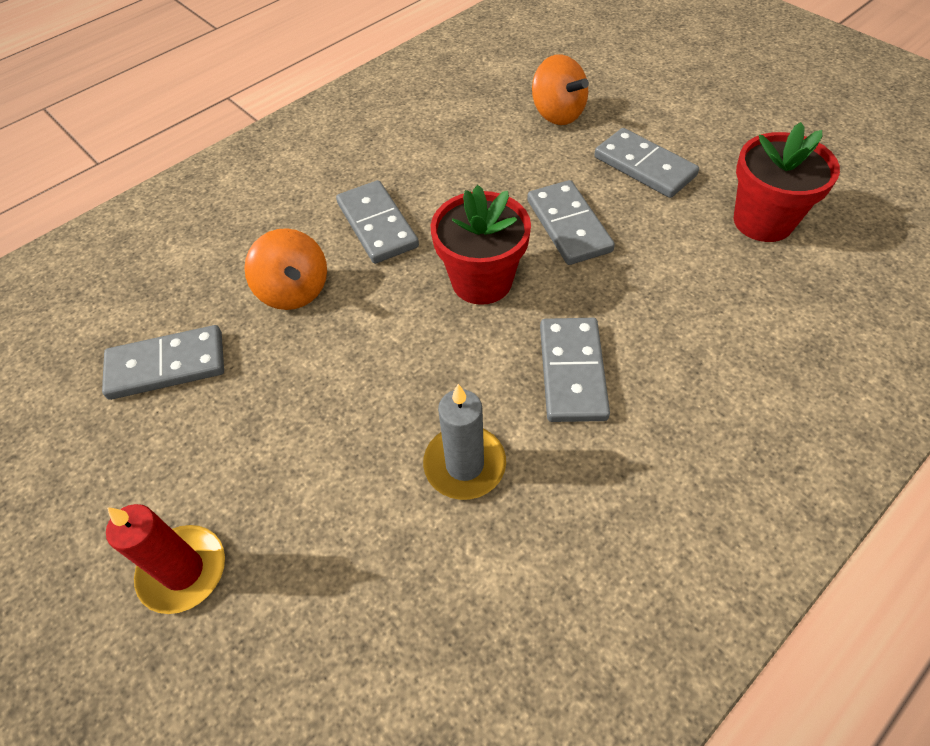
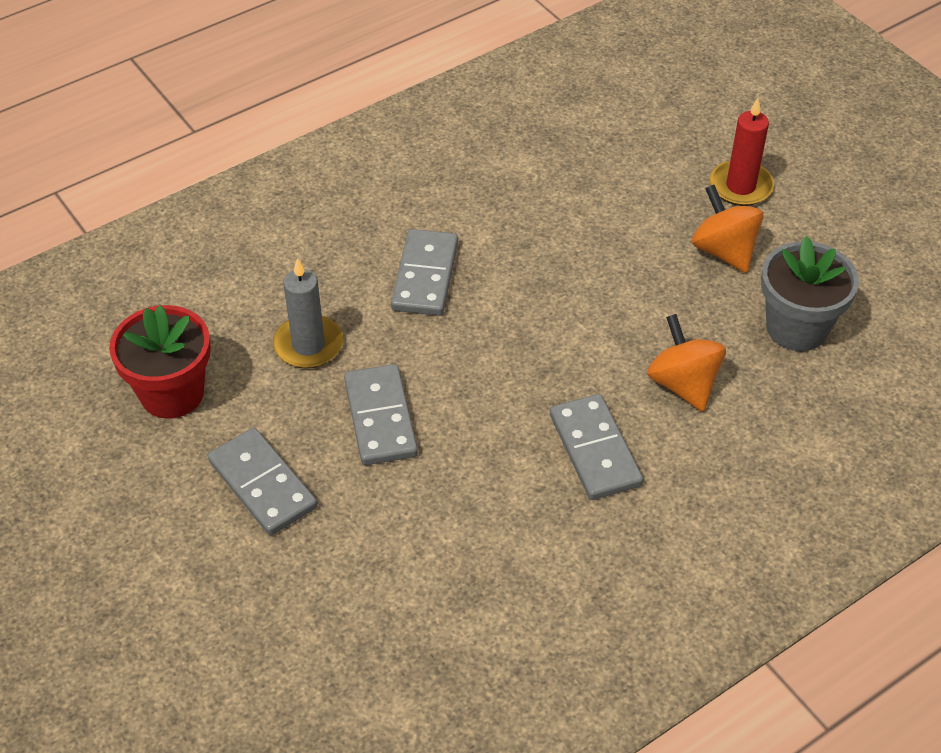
camera: 175 degrees left, 5 degrees down
grey domino [102,325,224,400] -> grey flower pot [761,236,859,351]
grey candle [423,384,506,500] -> grey candle moved to [273,258,343,368]
red flower pot [430,185,531,305] -> none
orange spinning top [532,54,589,125] -> orange spinning top moved to [692,185,763,273]

